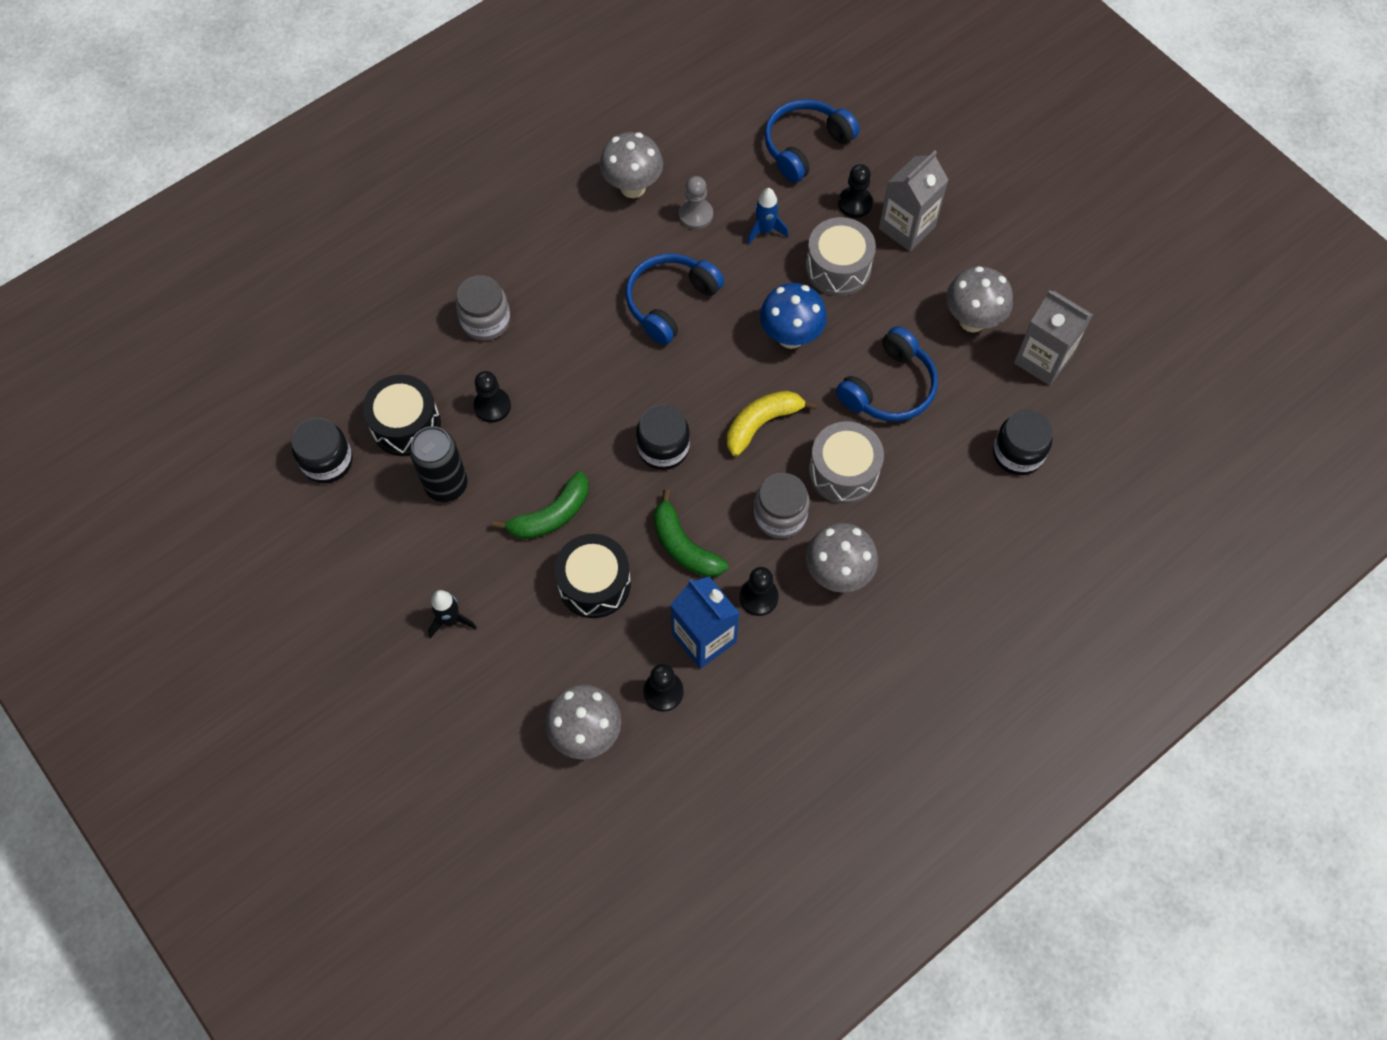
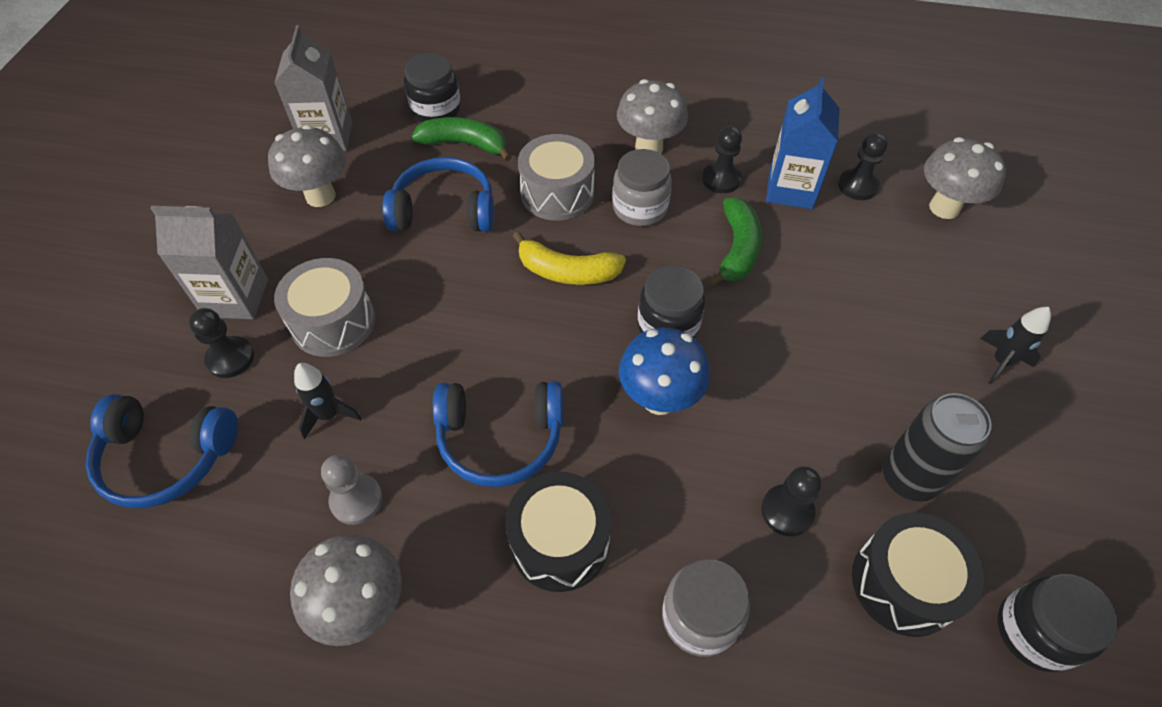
camera: 130 degrees left, 10 degrees down
green banana [493,471,589,539] -> green banana moved to [412,117,512,161]
black drum [555,534,631,618] -> black drum moved to [505,472,611,592]
blue rocket [747,188,789,245] -> black rocket [294,363,362,440]
blue mushroom [760,283,827,349] -> blue mushroom moved to [619,327,710,415]

